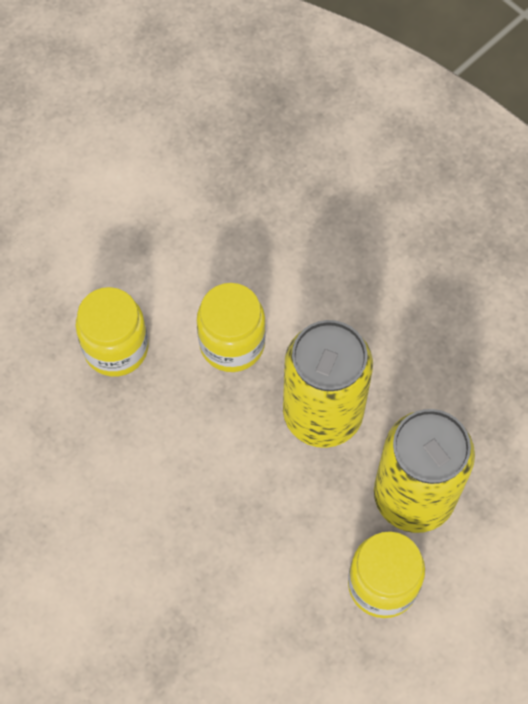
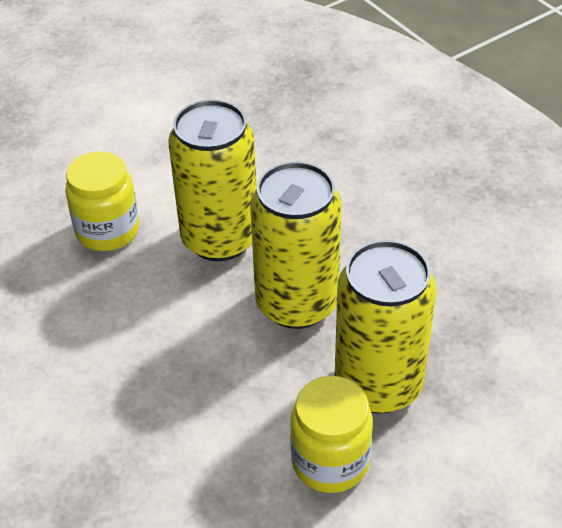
camera: 10 degrees right, 20 degrees down
yellow jar [197,283,266,372] -> yellow can [168,99,257,261]

